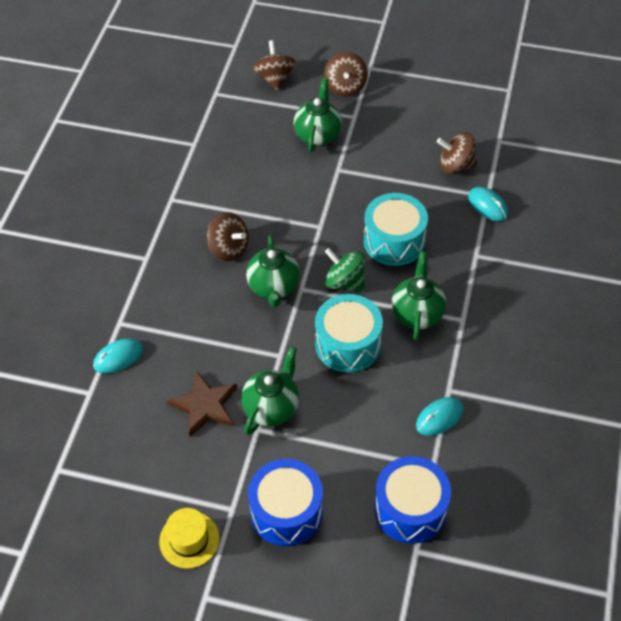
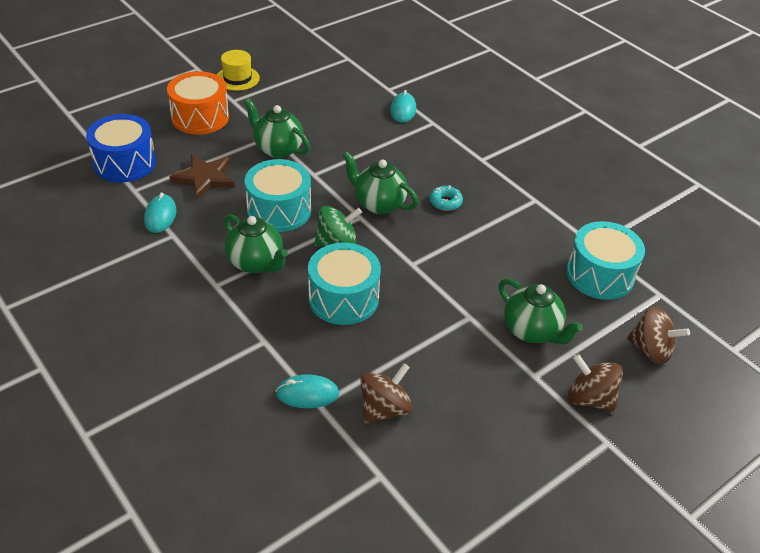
camera: 125 degrees right, 10 degrees down
brown star [167,371,237,437] -> brown star moved to [169,154,235,200]
brown spinning top [207,212,249,261] -> turquoise donut [429,185,463,211]
green teapot [241,347,299,435] -> green teapot turned 150 degrees clockwise [244,98,310,158]
blue drum [248,459,323,546] -> orange drum [167,71,229,135]
none -> turquoise drum [566,221,645,300]

